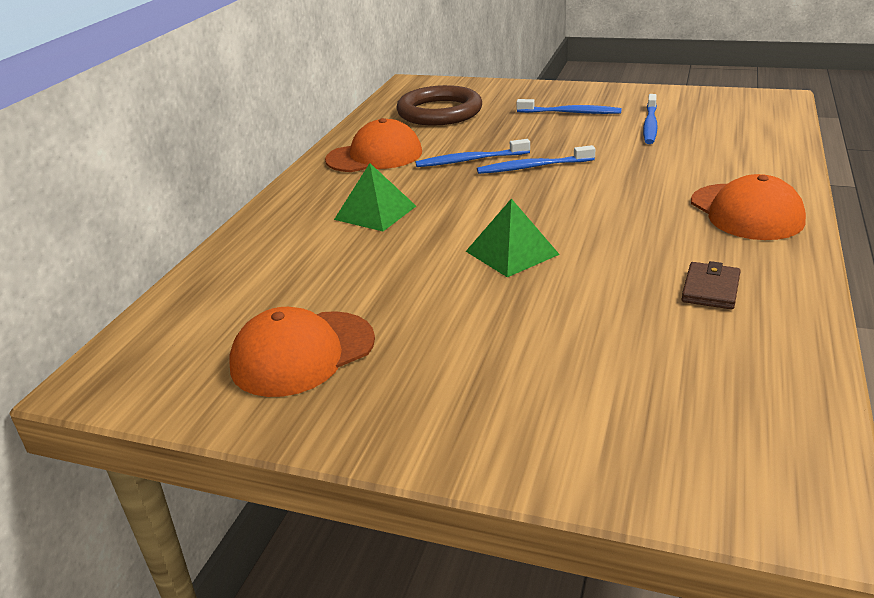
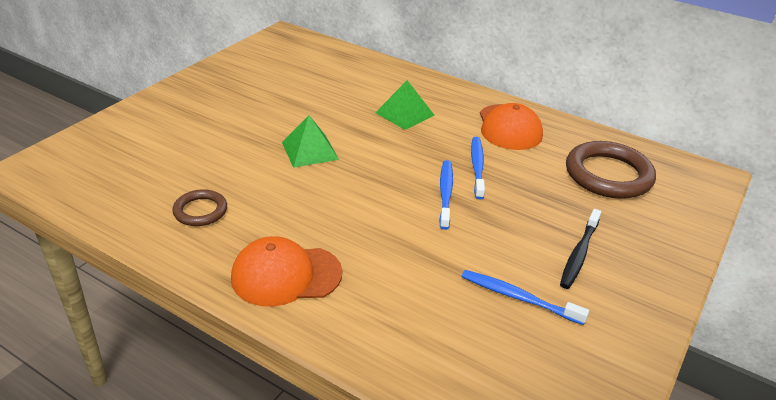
camera: 100 degrees right, 5 degrees up
orange cap [229,307,375,397] -> none
blue toothbrush [516,99,622,114] -> black toothbrush [560,209,601,289]
brown wallet [681,261,741,309] -> brown ring [172,189,227,226]

